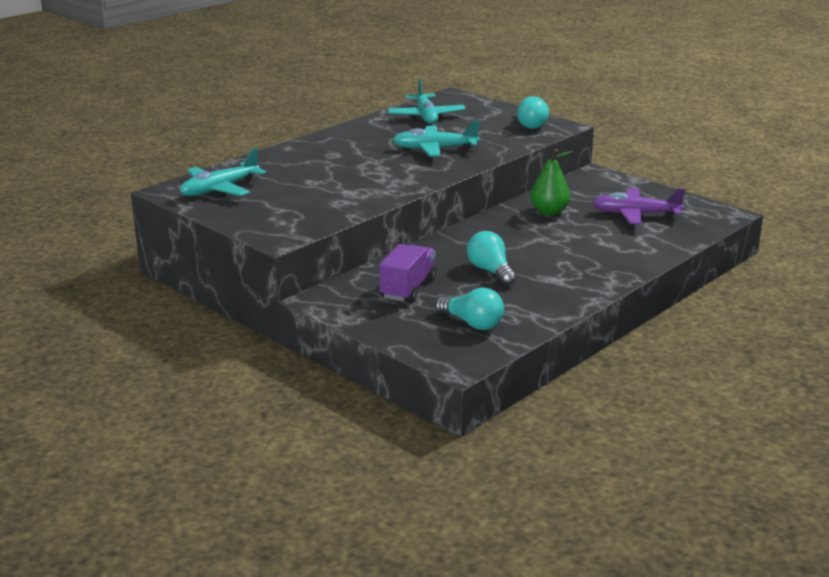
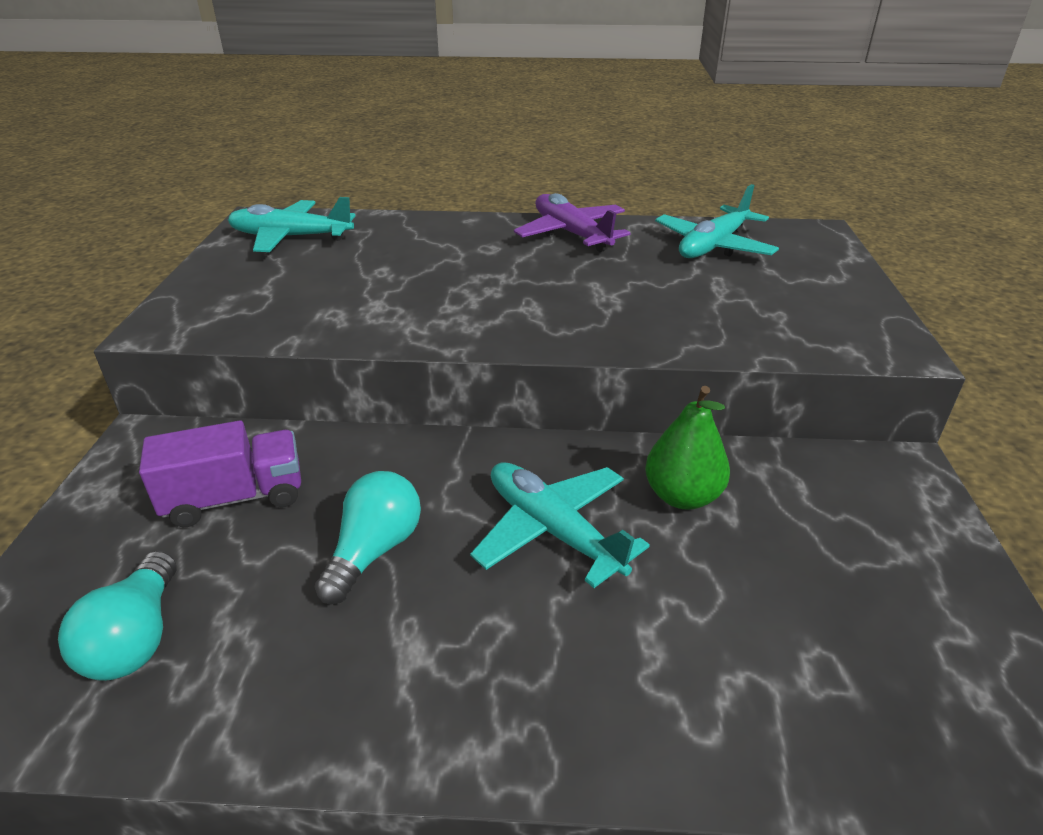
camera: 50 degrees right, 10 degrees up
turquoise plane [393,121,480,156] -> turquoise plane moved to [470,462,650,588]
turquoise light bulb [517,96,549,129] -> none
purple plane [592,188,686,225] -> purple plane moved to [514,193,630,252]

